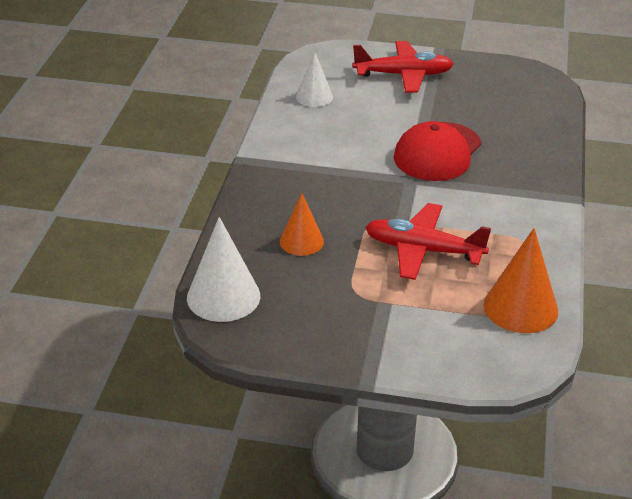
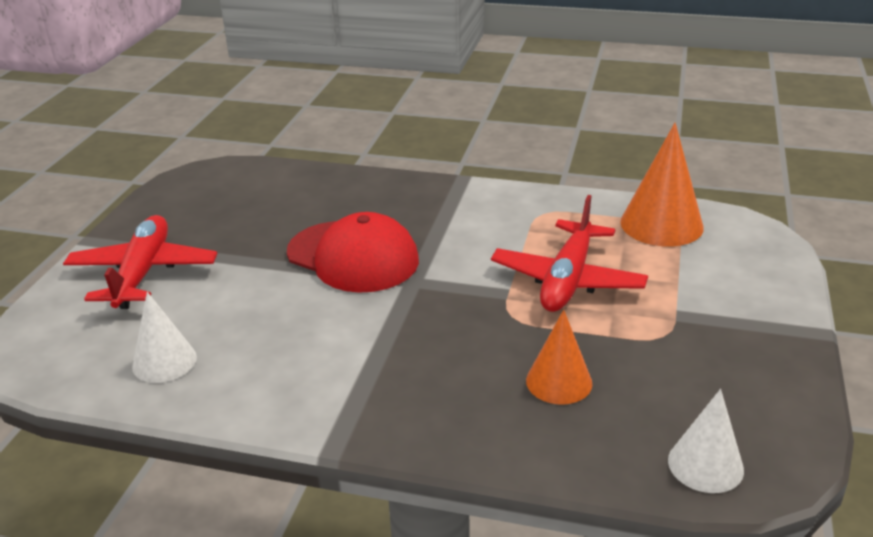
camera: 85 degrees left, 5 degrees down
white cone [187,217,260,322] -> white cone [668,389,744,493], size x0.64

